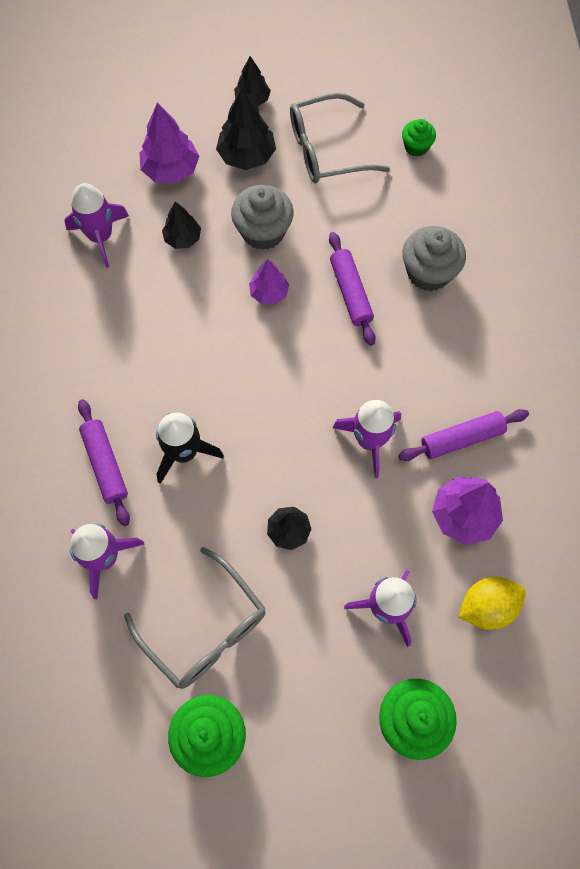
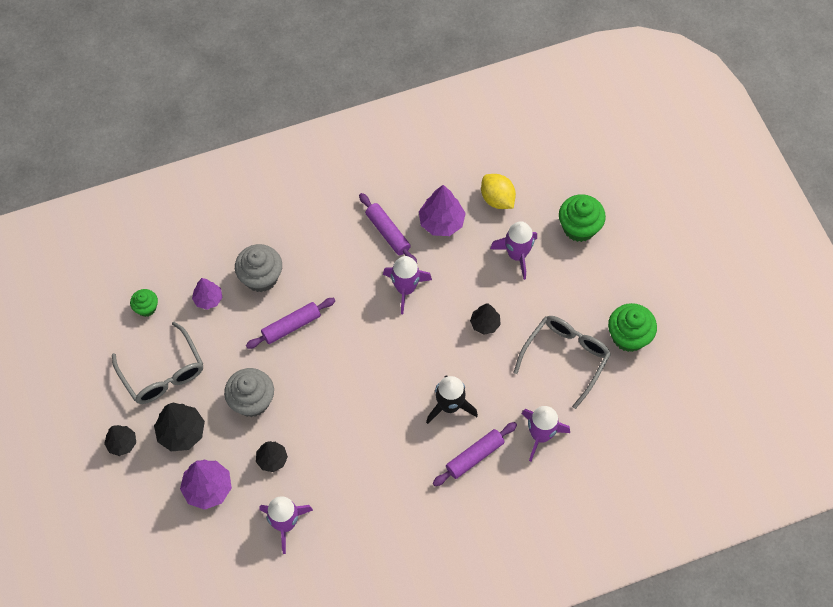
camera: 105 degrees left, 5 degrees down
purple tree [249,259,289,305] -> purple tree moved to [192,278,223,310]

